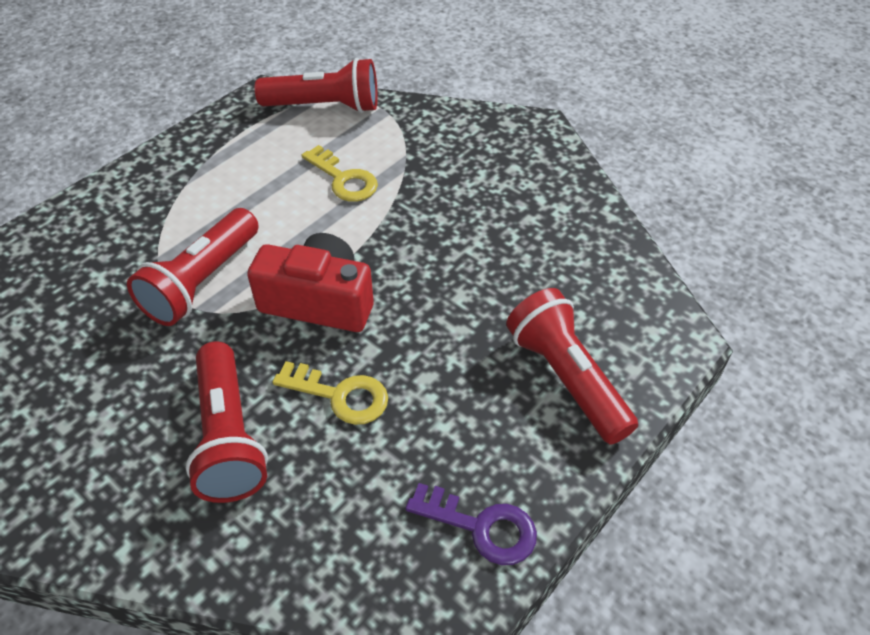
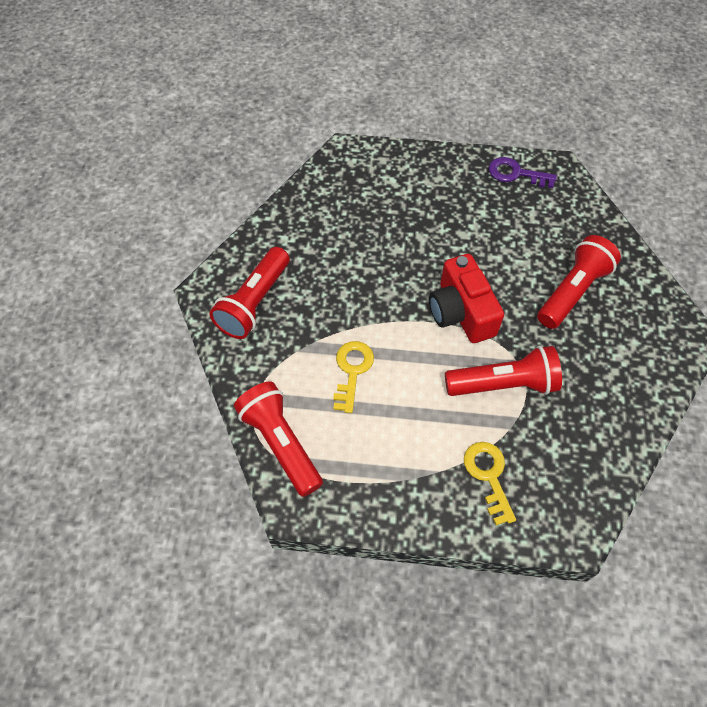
camera: 125 degrees left, 10 degrees up
yellow key [272,361,388,425] -> yellow key moved to [464,442,516,526]
purple key [406,483,537,565] -> purple key turned 60 degrees counterclockwise [489,157,557,188]
red flashlight [506,288,638,445] -> red flashlight moved to [210,247,290,339]

